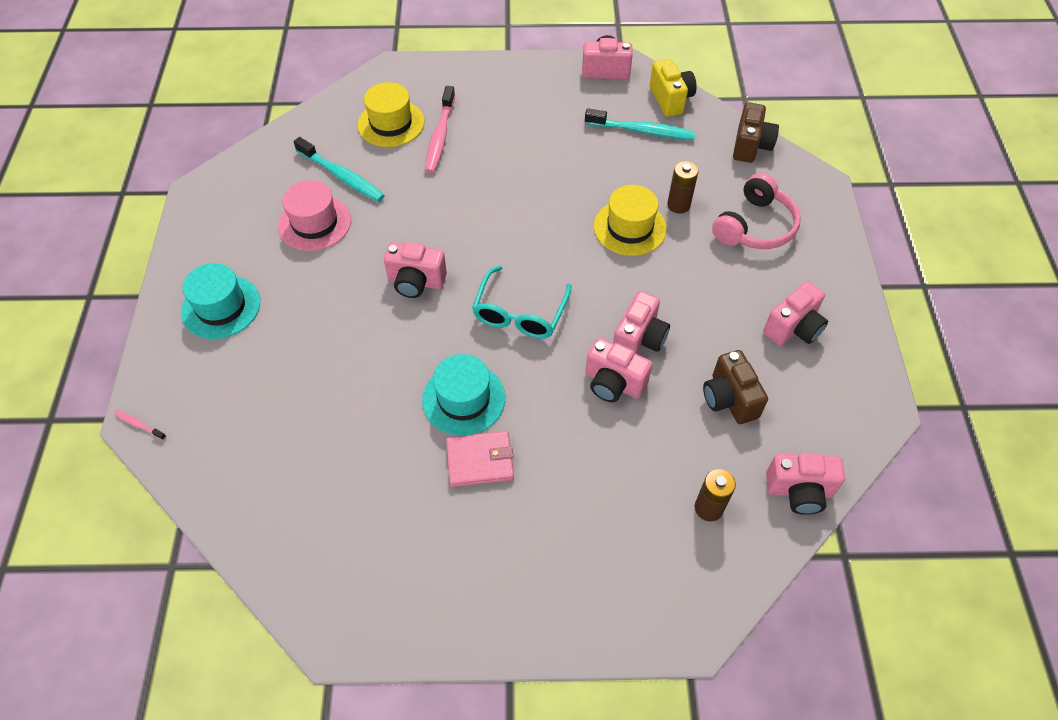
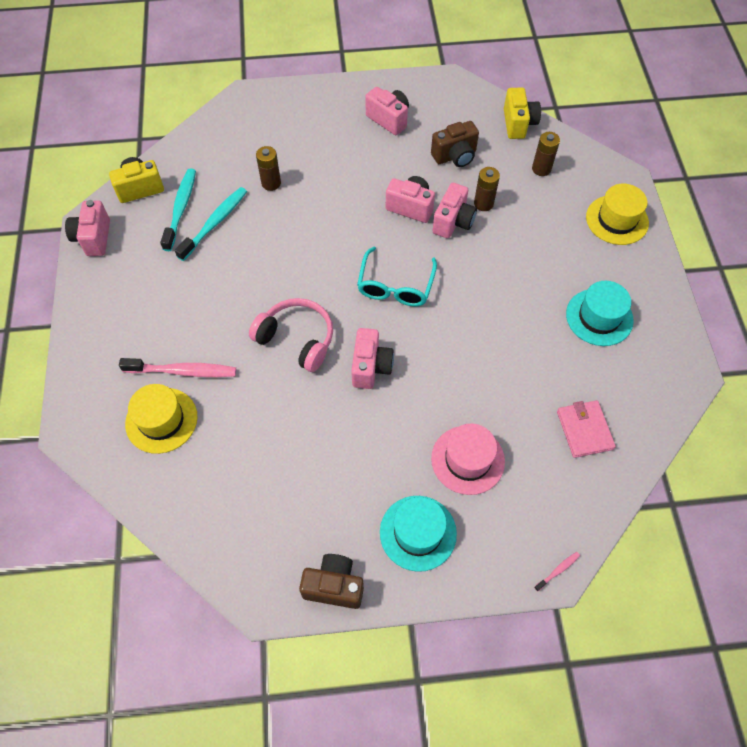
camera: 95 degrees left, 5 degrees up
pink toothbrush [114,410,166,440] -> pink toothbrush turned 150 degrees counterclockwise [534,552,580,591]
pink hat [278,180,351,251] -> pink hat moved to [431,424,505,495]
turquoise toothbrush [294,137,385,202] -> turquoise toothbrush moved to [175,187,247,261]
turquoise hat [422,354,505,436] -> turquoise hat moved to [566,281,634,346]
pink wallet [446,431,514,487] -> pink wallet moved to [557,400,616,458]
turquoise glasses [472,266,572,339] -> turquoise glasses turned 90 degrees clockwise [357,246,437,306]
yellow hat [594,185,667,256] -> yellow hat moved to [586,184,649,245]
pink headphones [712,173,801,249] -> pink headphones moved to [249,298,333,372]
brown camera [733,102,779,163] -> brown camera moved to [299,554,364,609]
pink camera [766,454,845,515] -> yellow camera [504,88,541,139]
none -> brown battery [474,167,500,211]

